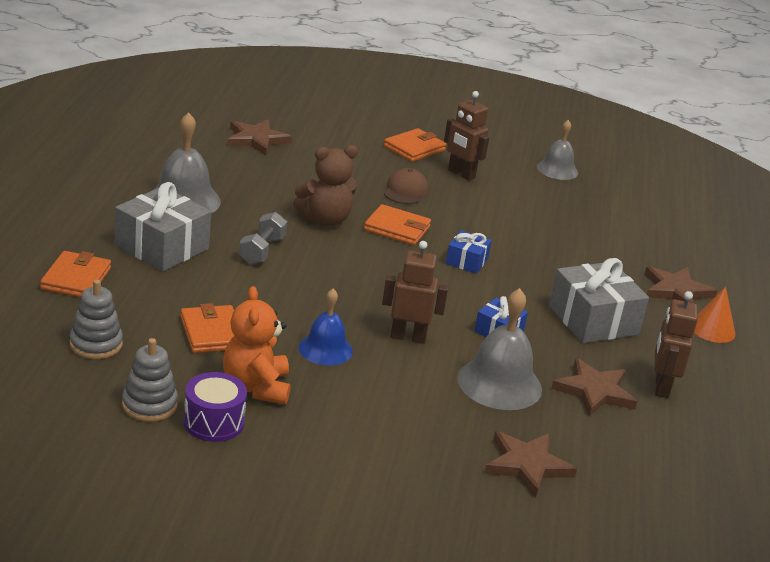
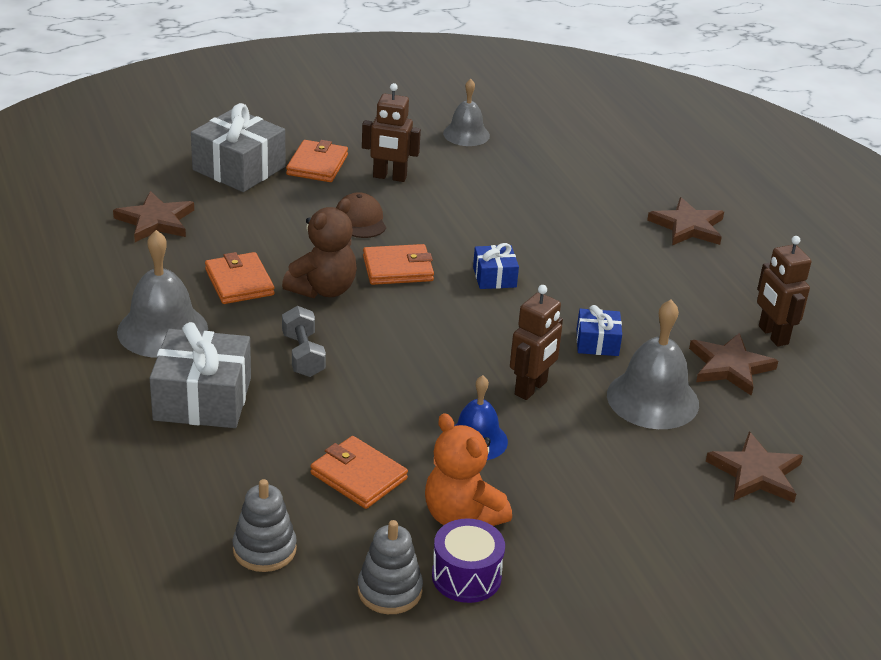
camera: 30 degrees left, 5 degrees up
orange wallet [40,251,111,297] -> orange wallet moved to [205,252,275,304]
brown robot [382,241,448,344] -> brown robot turned 150 degrees clockwise [510,285,563,400]
grey gift [549,258,649,343] -> grey gift moved to [191,103,285,192]
orange cone [694,287,735,343] -> none

